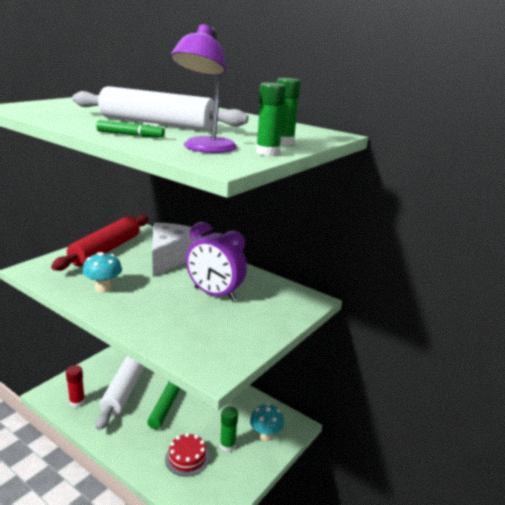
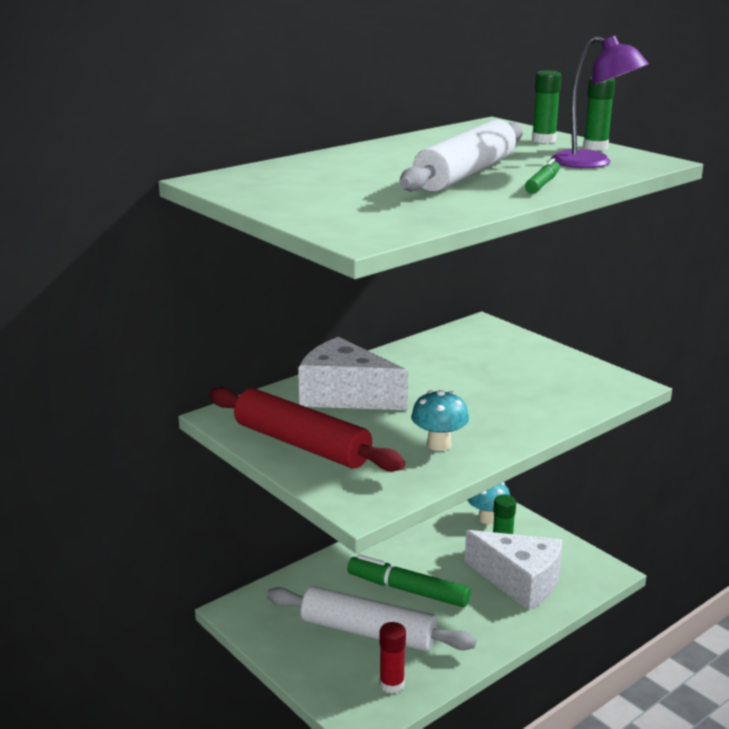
camera: 75 degrees left, 0 degrees up
red cake [165,433,210,477] -> white cheese [465,530,563,610]
purple clock [186,222,247,301] -> none

